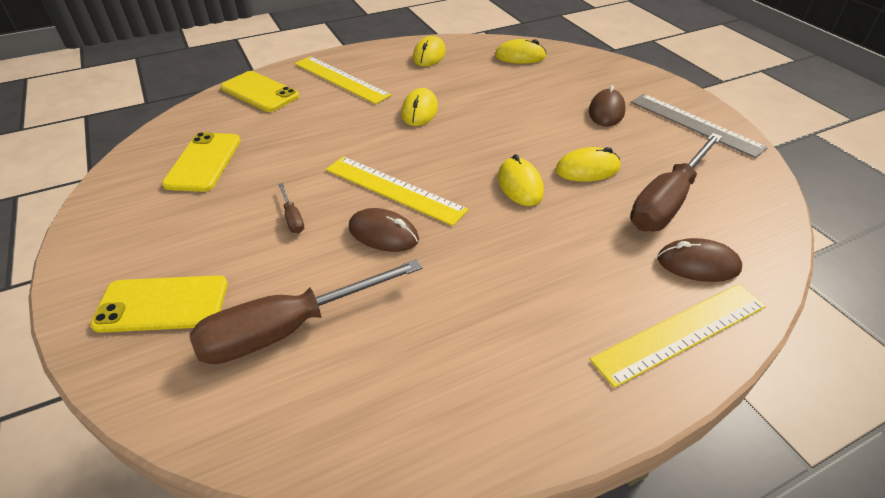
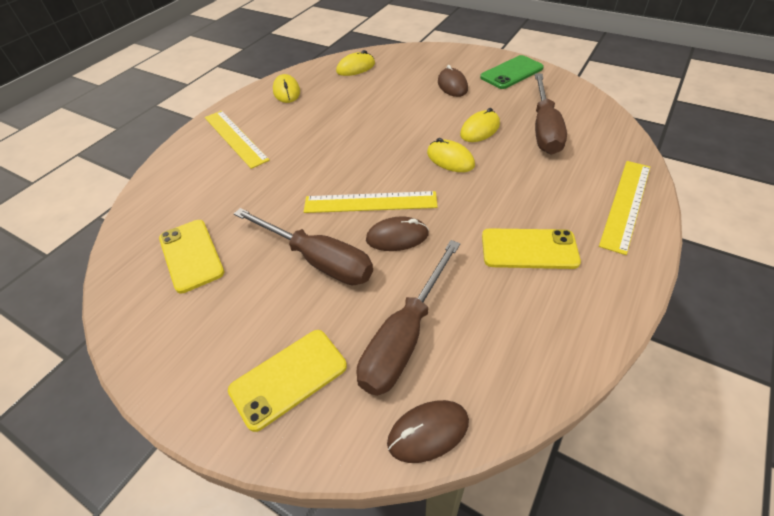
camera: 30 degrees left, 5 degrees up
yellow phone [221,71,299,112] -> yellow phone moved to [482,228,581,269]
brown screwdriver [278,183,304,233] -> brown screwdriver [234,208,373,285], size x2.43
yellow ruler [295,56,392,104] -> yellow ruler turned 45 degrees clockwise [205,111,270,169]
yellow mouse [401,88,438,126] -> none
grey ruler [631,94,768,158] -> green phone [480,55,544,89]
brown mouse [657,238,742,282] -> brown mouse moved to [387,400,469,463]

